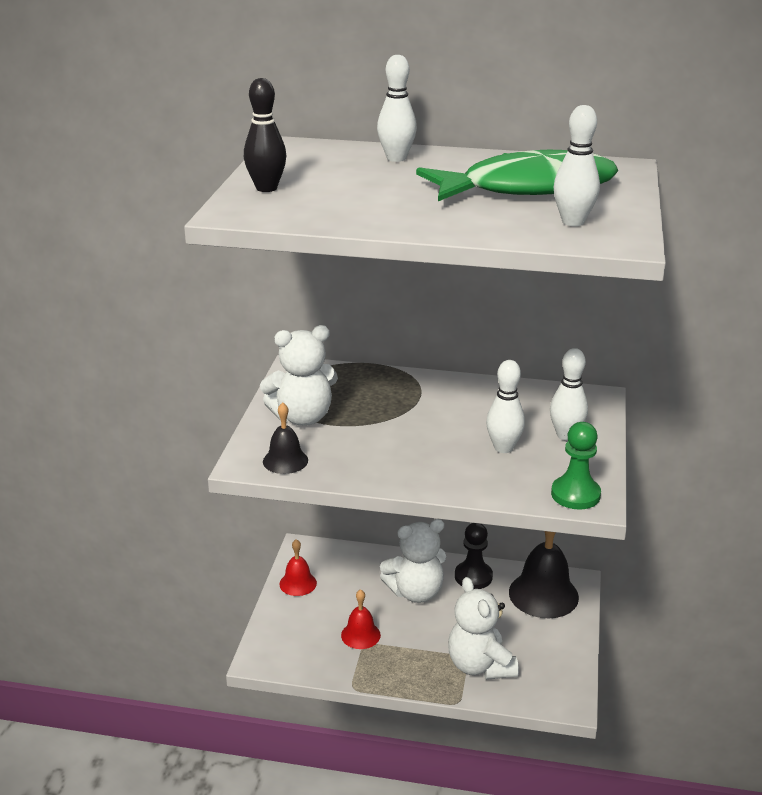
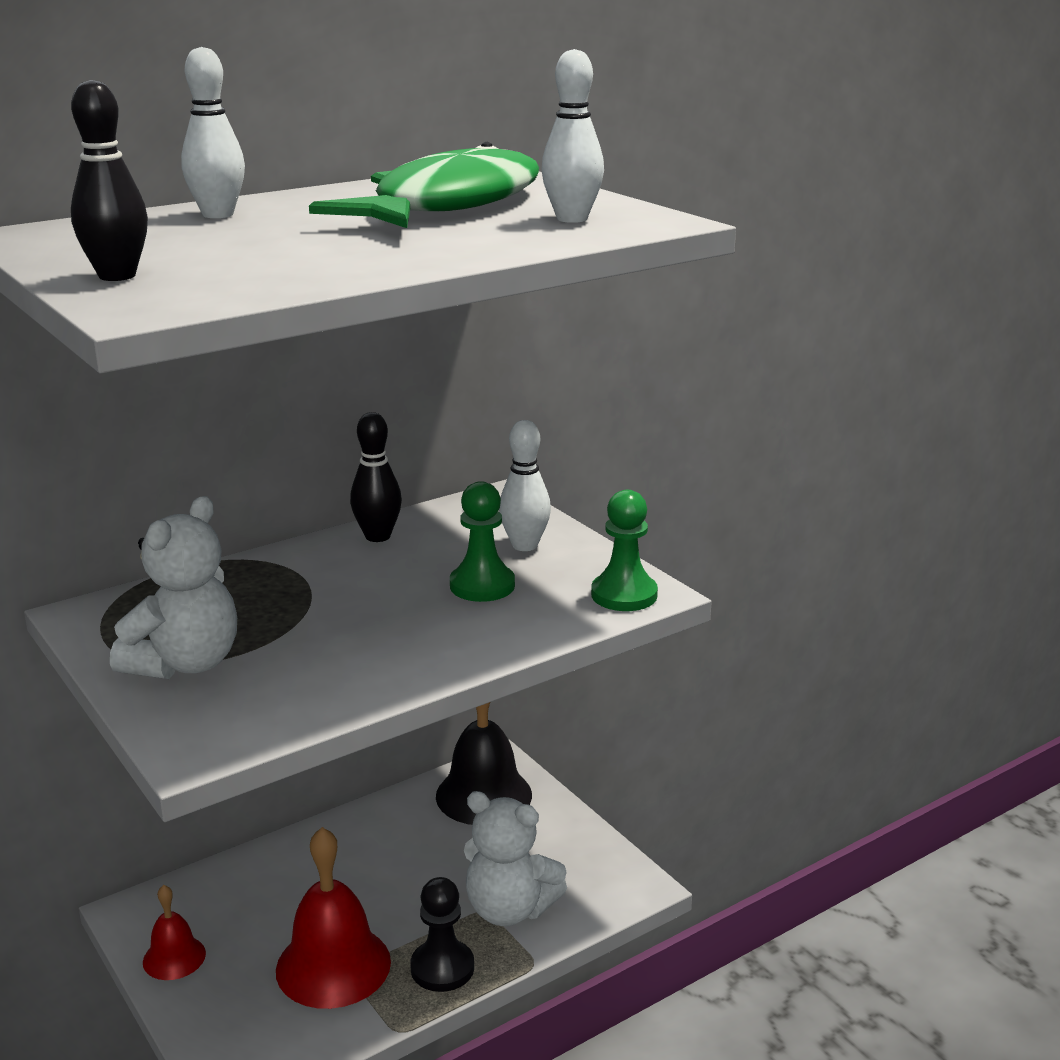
camera: 45 degrees left, 5 degrees down
black bell [263,402,308,474] -> none
red bell [341,589,381,649] -> red bell [276,827,391,1009], size x1.84
white teddy bear [380,519,446,603] -> none
black pawn [455,523,493,589] -> black pawn moved to [410,877,474,992]
white bowling pin [486,360,525,453] -> green pawn [450,481,515,602]
none -> black bowling pin [350,412,402,542]

